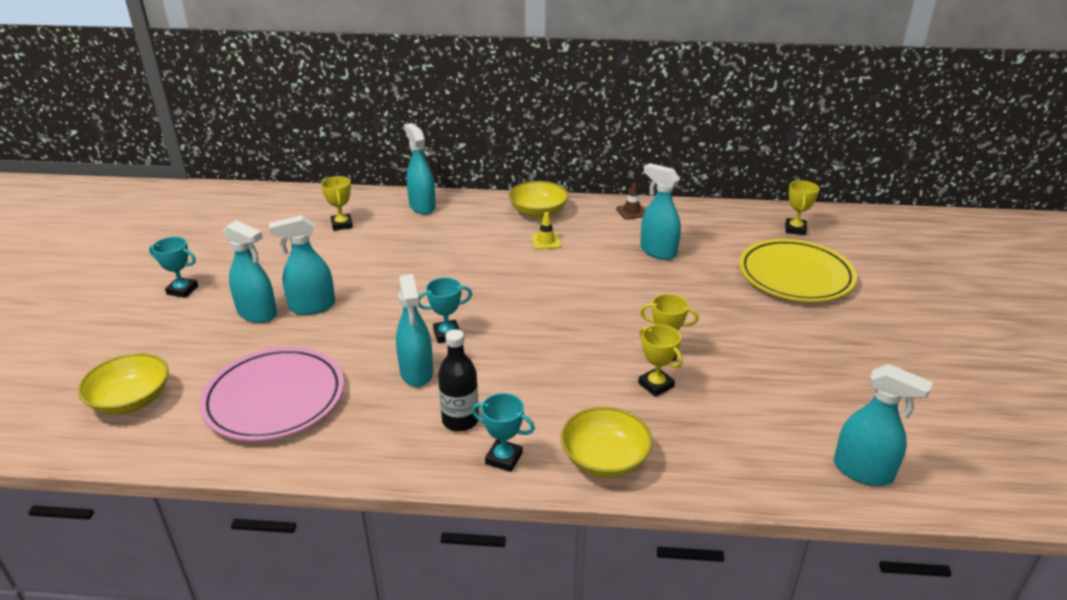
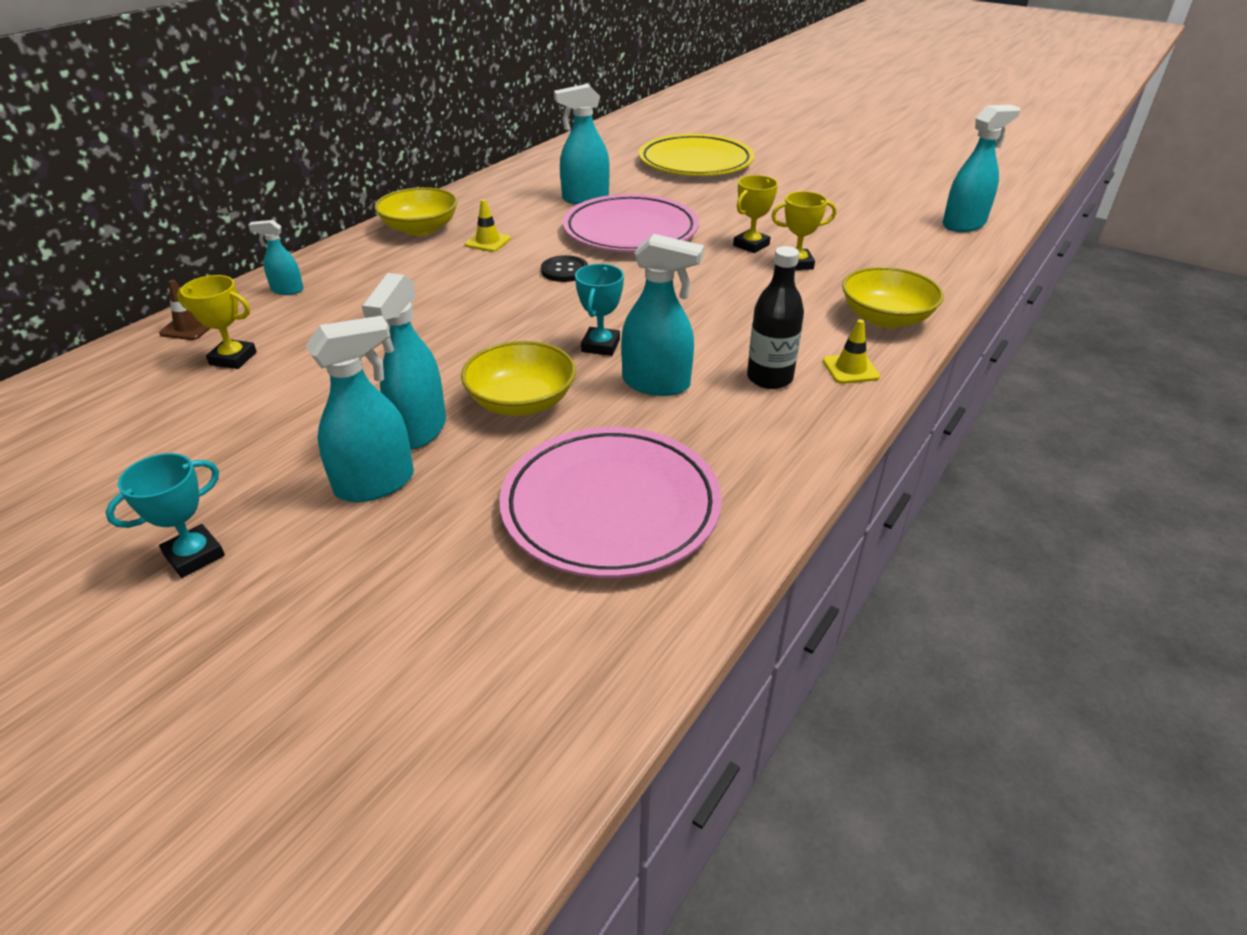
camera: 60 degrees left, 5 degrees up
yellow bowl [78,353,169,415] -> yellow bowl moved to [461,341,576,416]
turquoise spray bottle [404,123,436,214] -> turquoise spray bottle [249,220,304,295], size x0.56
turquoise trophy [472,393,535,472] -> yellow traffic cone [823,319,880,384]
brown traffic cone [616,183,645,220] -> brown traffic cone moved to [159,280,211,340]
yellow trophy [785,180,820,235] -> none
none -> black button [541,255,588,282]
none -> pink plate [563,194,699,252]

